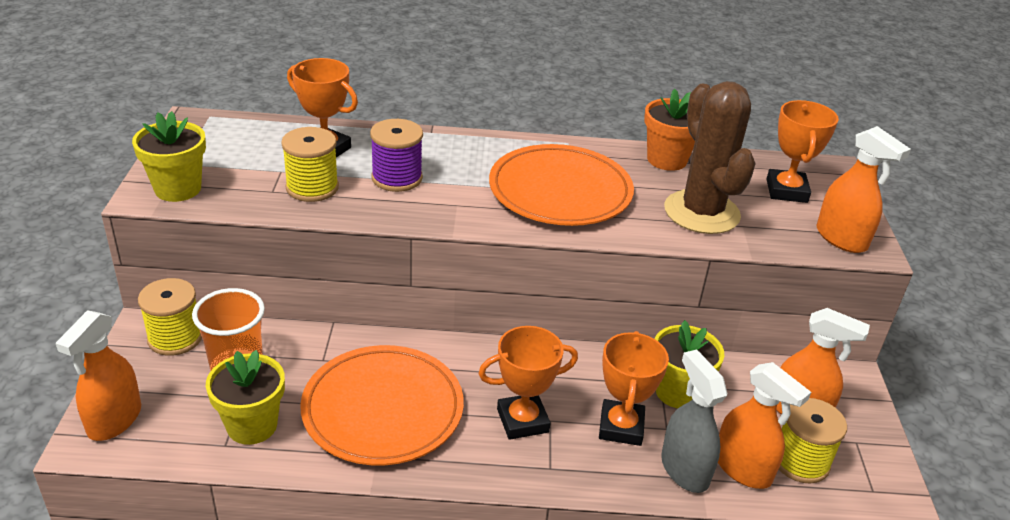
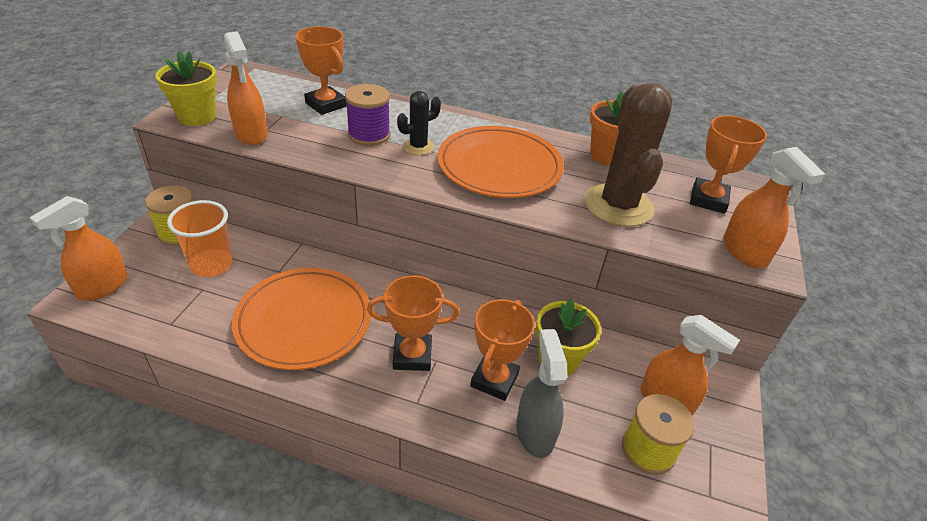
camera: 15 degrees right, 5 degrees up
yellow flower pot [206,350,285,445] -> none
yellow spool [281,127,339,202] -> none
orange spray bottle [718,362,811,489] -> orange spray bottle moved to [224,31,268,145]
none -> black cactus [397,91,441,155]

